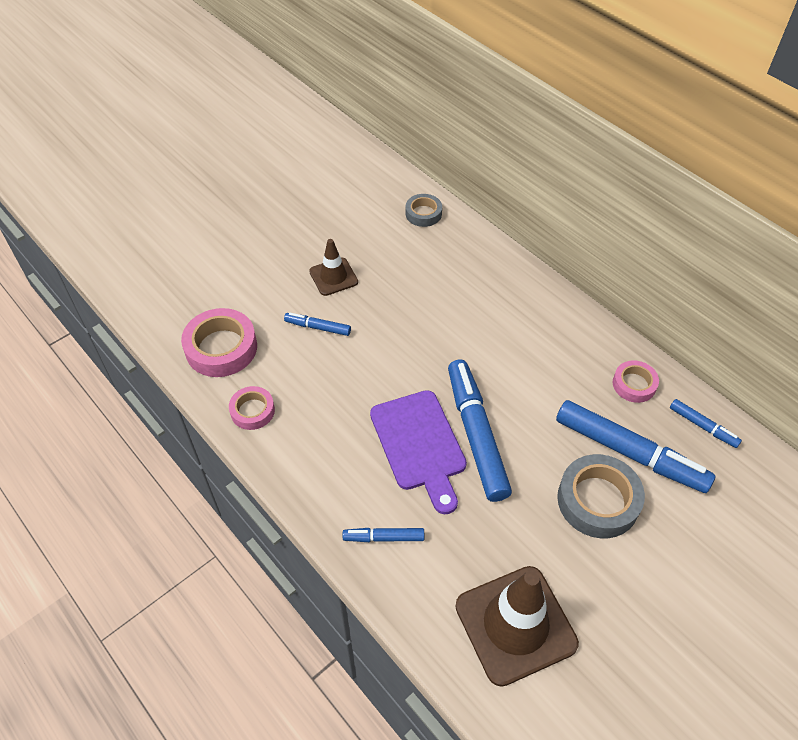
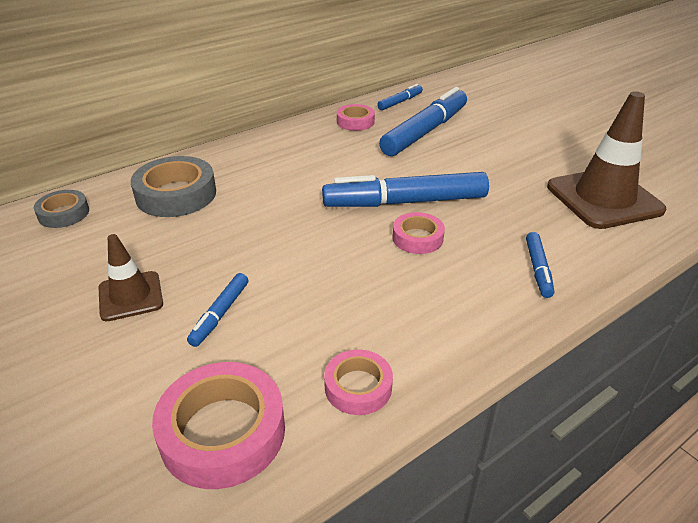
camera: 85 degrees left, 15 degrees down
purple cutting board [370,390,467,514] -> pink tape [393,212,445,254]
grey tape [557,454,645,538] -> grey tape moved to [131,156,216,217]

